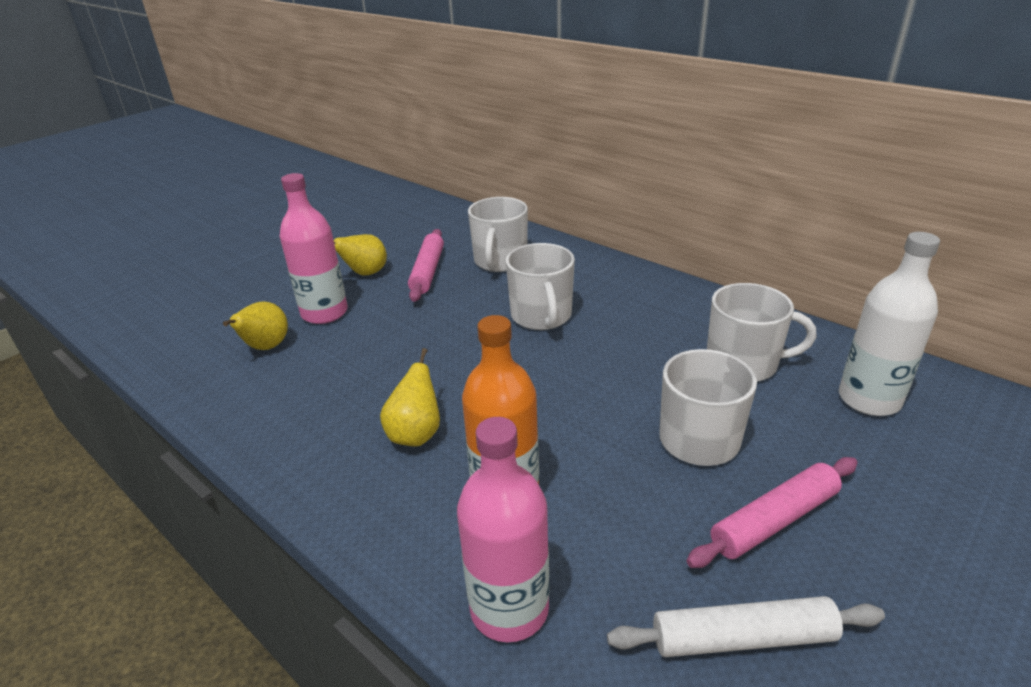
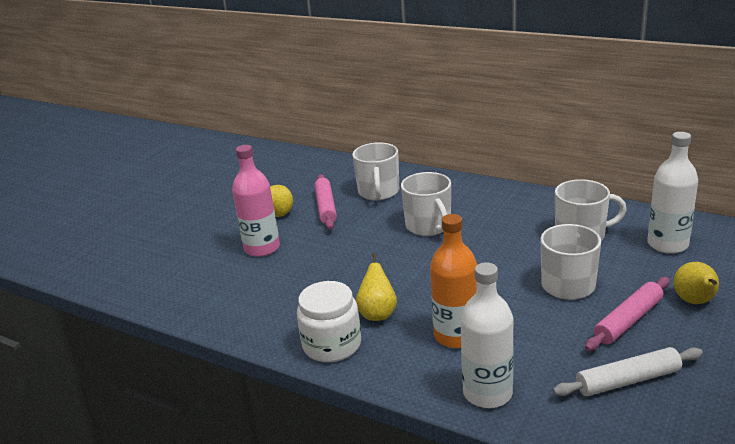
camera: 10 degrees left, 5 degrees down
yellow pear [223,301,288,350] -> yellow pear moved to [674,262,719,304]
pink bottle [457,417,550,642] -> white bottle [460,262,514,408]
none -> white jar [297,281,361,362]

